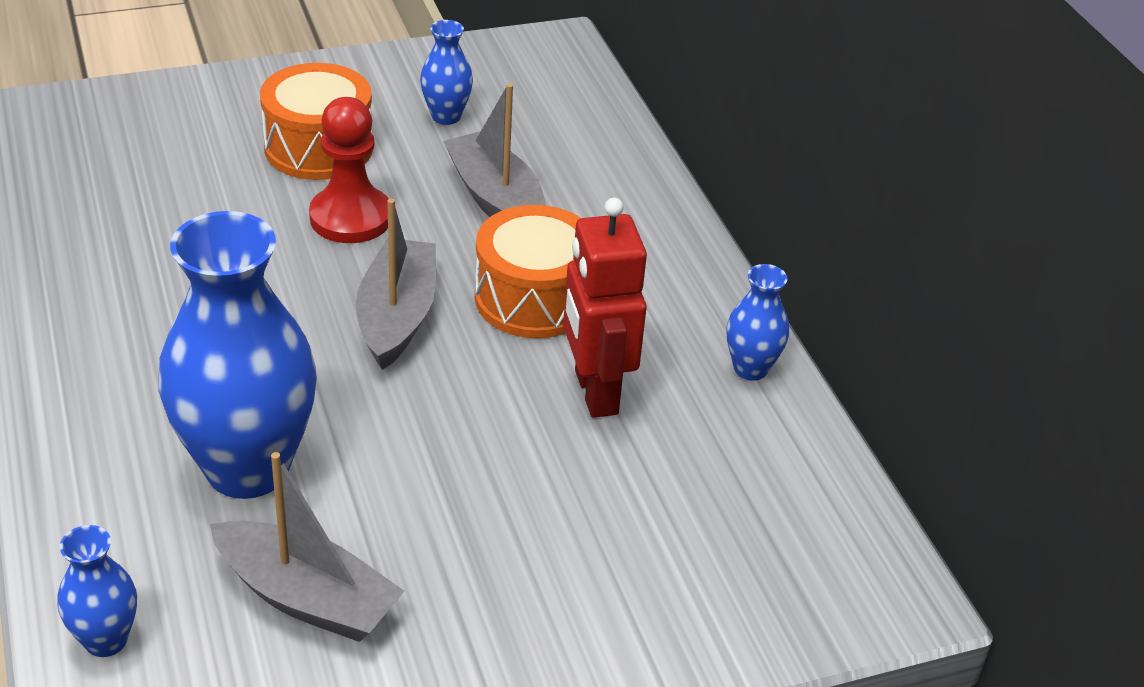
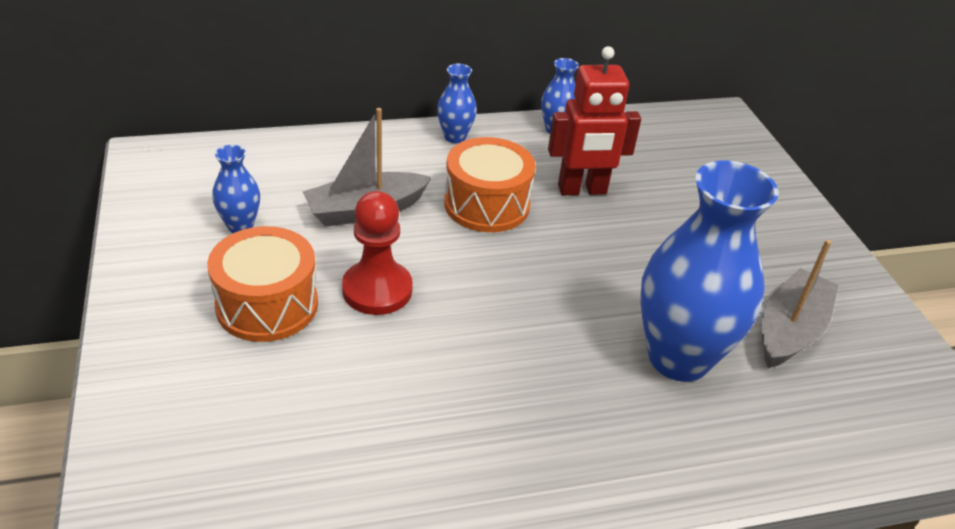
camera: 85 degrees left, 0 degrees up
blue vase [57,525,137,657] -> blue vase moved to [437,64,477,143]
grey boat [356,199,436,370] -> none

